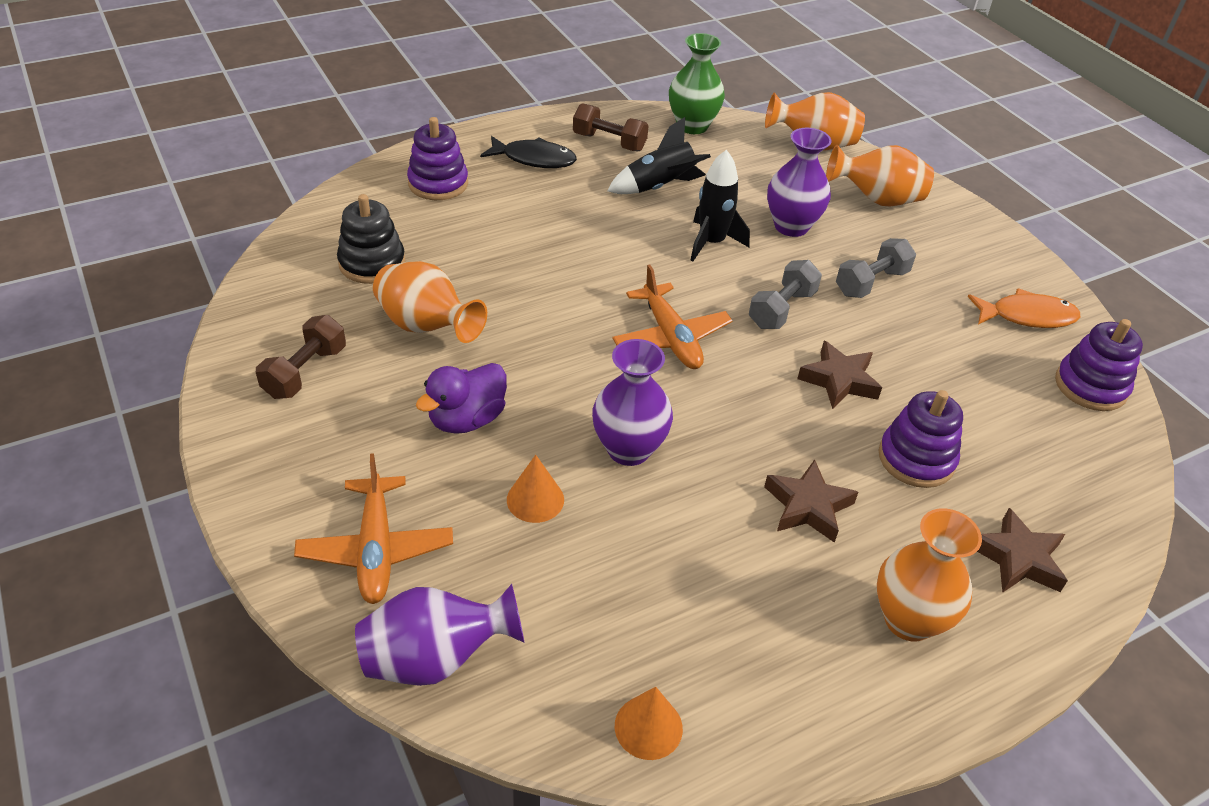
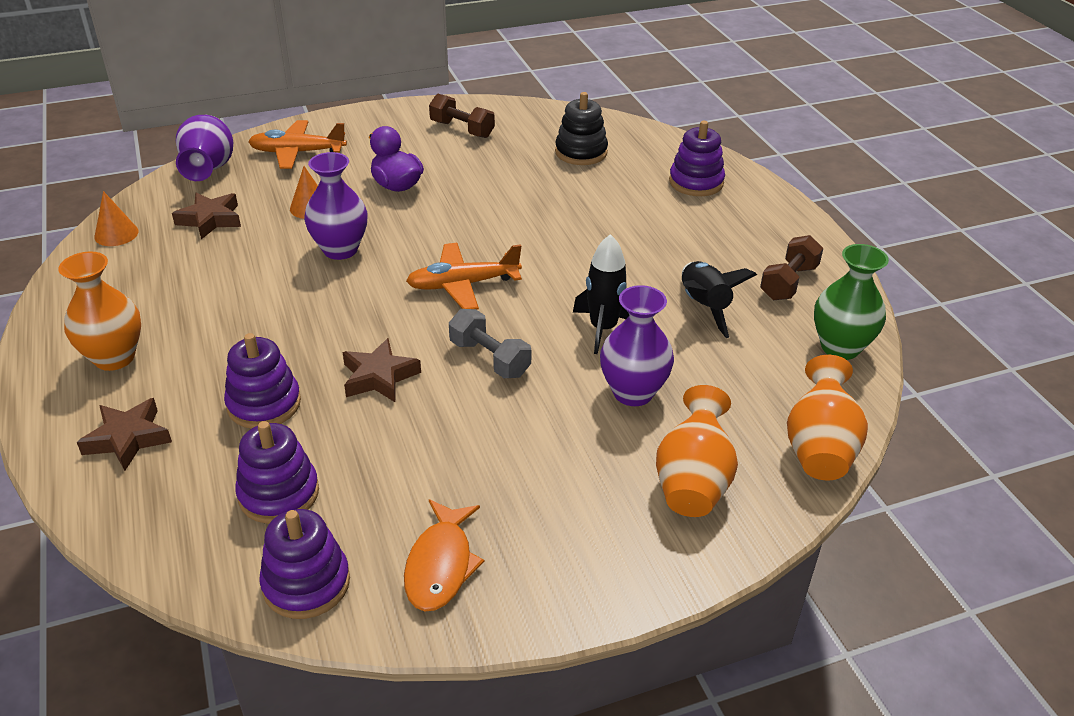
camera: 100 degrees right, 5 degrees down
orange vase [373,261,487,343] -> none
black fish [480,136,577,168] -> none
brown star [764,459,858,543] -> brown star moved to [172,192,241,239]
grey dumbbell [836,238,916,298] -> none
none -> purple stacking toy [235,421,319,524]

